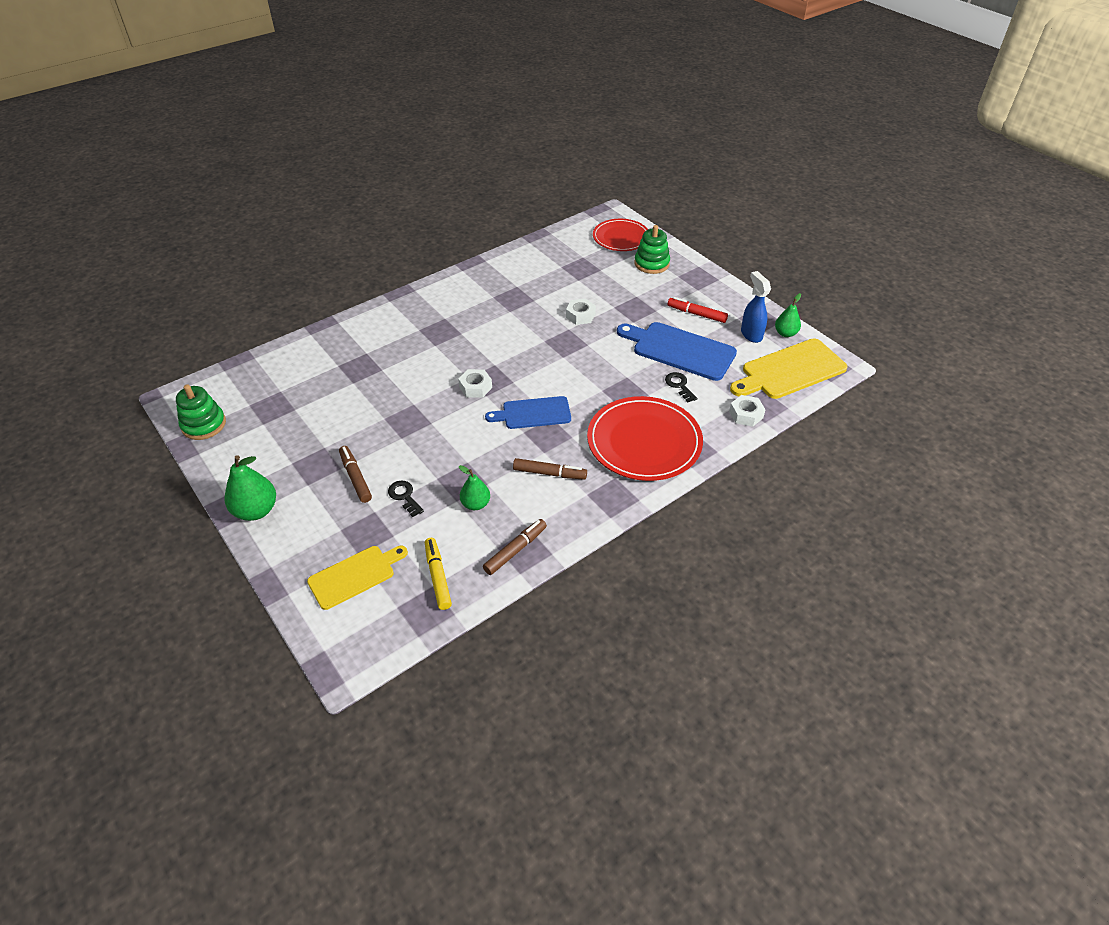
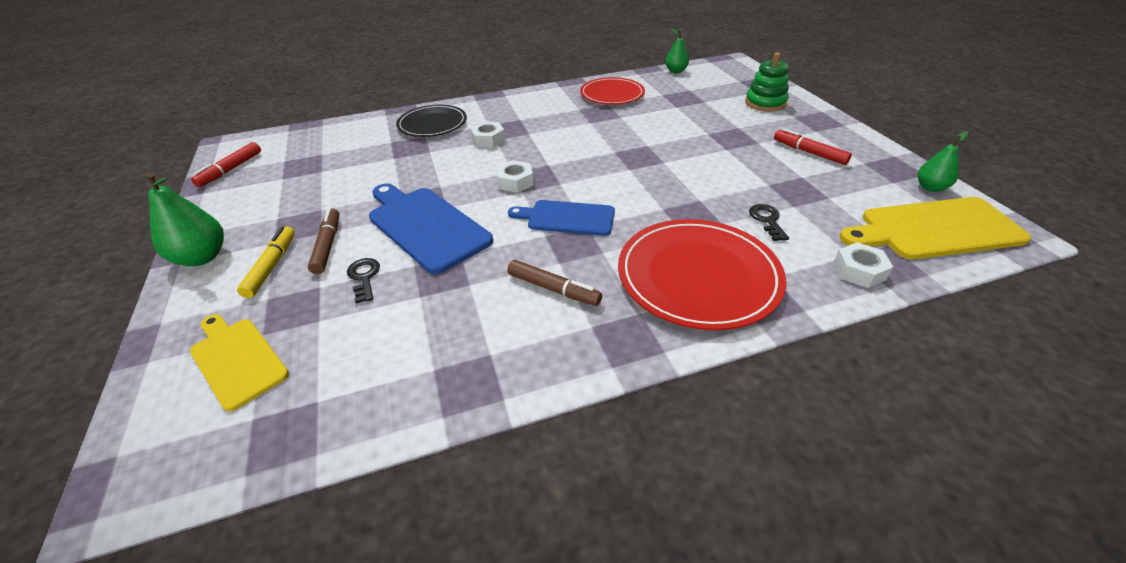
camera: 20 degrees right, 5 degrees down
green stacking toy [176,384,226,440] -> red marker [191,142,261,187]
yellow cutting board [307,546,408,610] -> yellow cutting board turned 120 degrees counterclockwise [190,314,289,412]
yellow marker [425,538,452,610] -> yellow marker moved to [237,226,295,298]
green pear [459,465,490,510] -> green pear moved to [666,28,689,73]
brown marker [483,519,547,575] -> none
white nut [566,299,596,325] -> white nut moved to [470,122,505,148]
red plate [593,219,648,251] -> red plate moved to [580,77,645,105]
blue cutting board [617,322,737,381] -> blue cutting board moved to [369,183,493,274]
blue spray bottle [741,271,771,343] -> none
none -> black plate [396,105,467,137]

